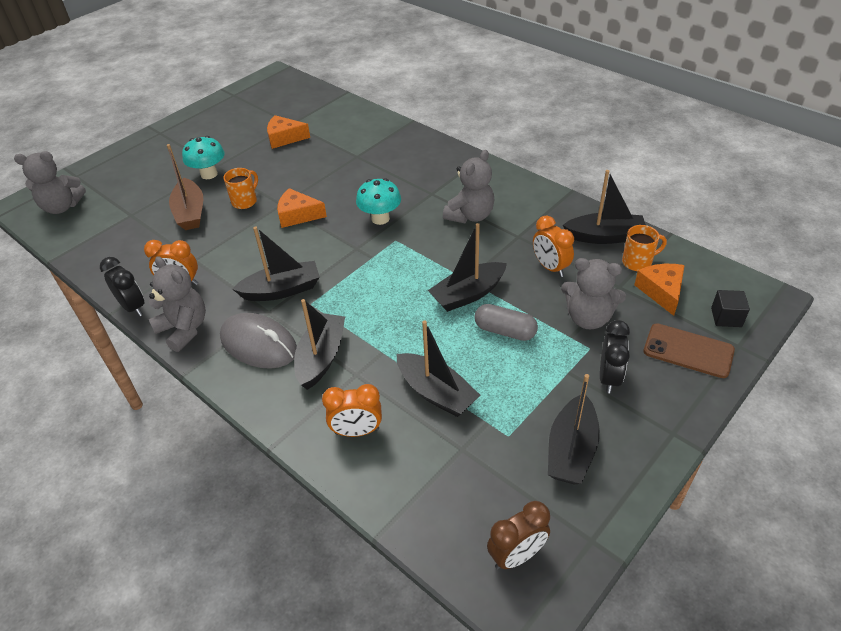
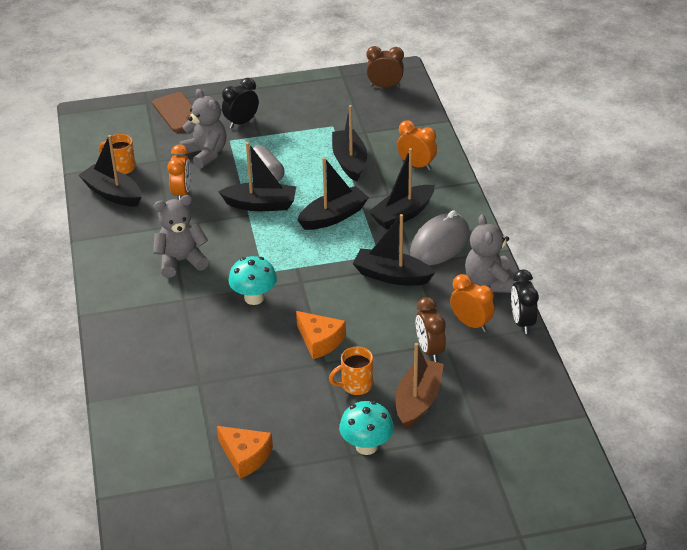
camera: 145 degrees left, 5 degrees down
grey teddy bear [14,151,86,214] -> none
grey mouse [220,313,297,369] -> grey mouse turned 60 degrees clockwise [410,210,470,265]
black boat [548,374,600,484] -> black boat moved to [297,157,369,230]
orange cheese [634,264,685,316] -> none
black cube [711,290,750,327] -> none
none -> brown clock [416,297,446,362]

